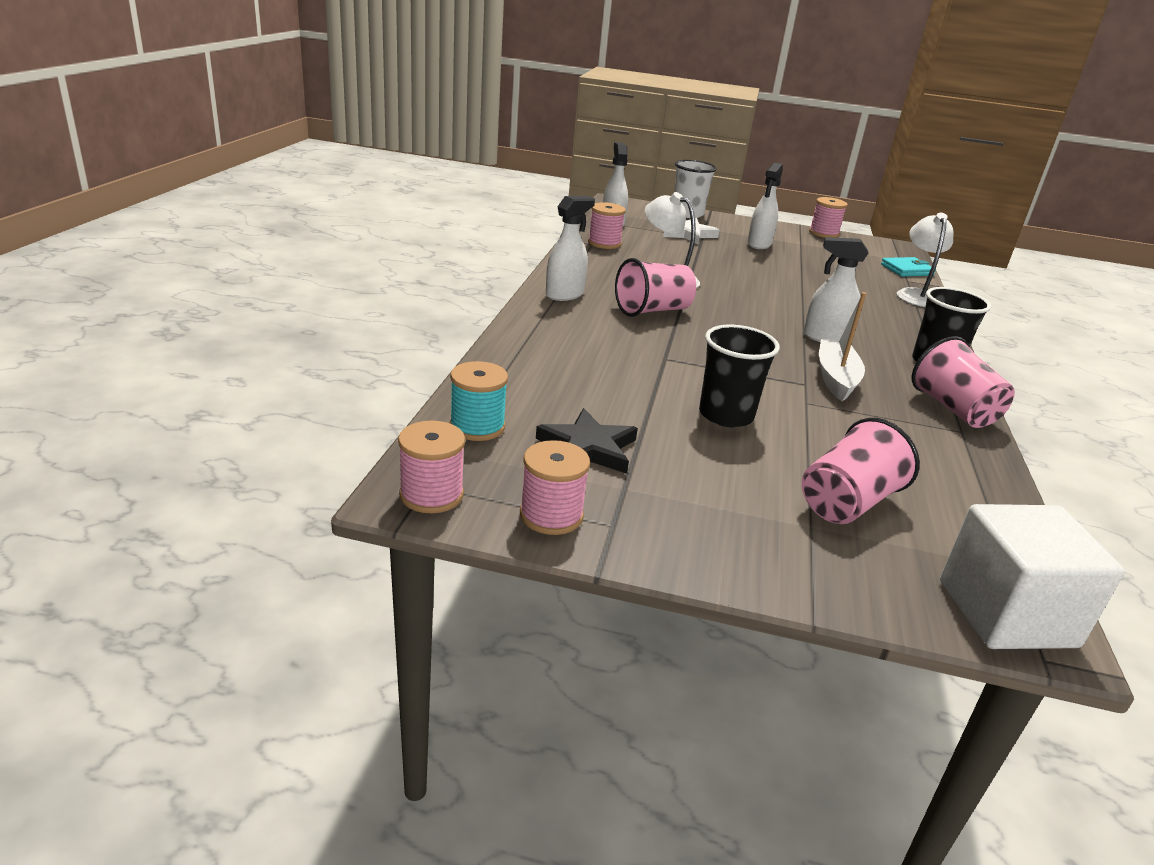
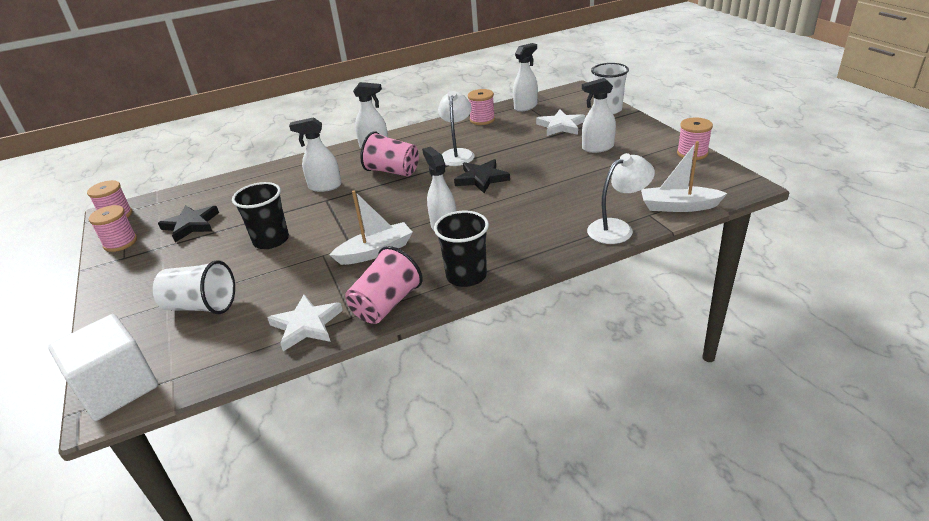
camera: 60 degrees right, 5 degrees up
turquoise spool [450,361,508,441] -> none
pink cup [802,418,920,524] -> white cup [153,260,235,314]
turquoise wallet [881,257,936,277] -> white boat [641,141,727,212]
none -> white star [267,294,343,351]
none -> white spray bottle [289,117,342,192]
none -> black star [454,159,510,193]

